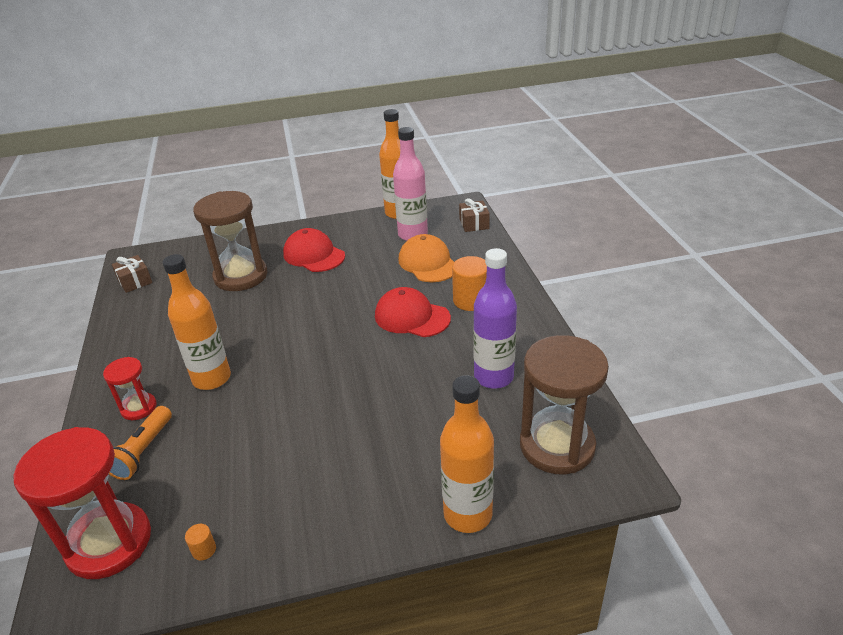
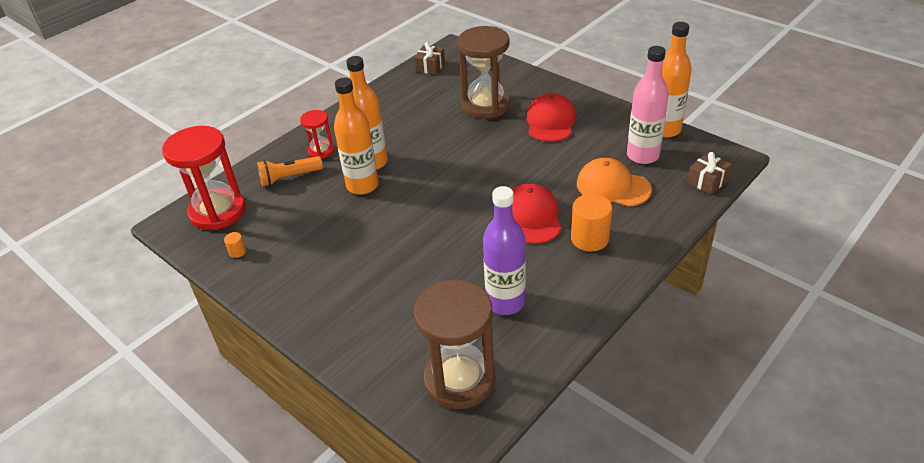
camera: 55 degrees right, 5 degrees up
orange cap [398,234,454,282] -> orange cap turned 90 degrees counterclockwise [577,158,652,207]
orange bottle [440,375,494,533] -> orange bottle moved to [334,78,379,195]

